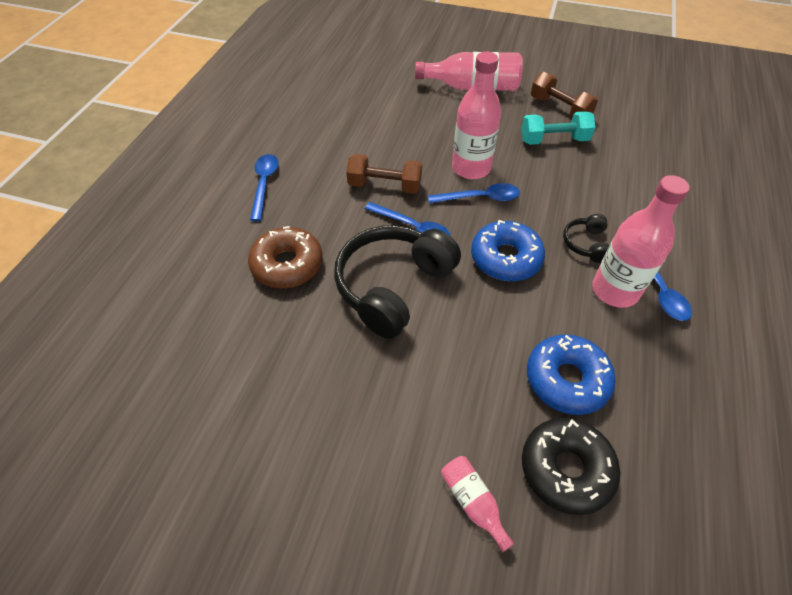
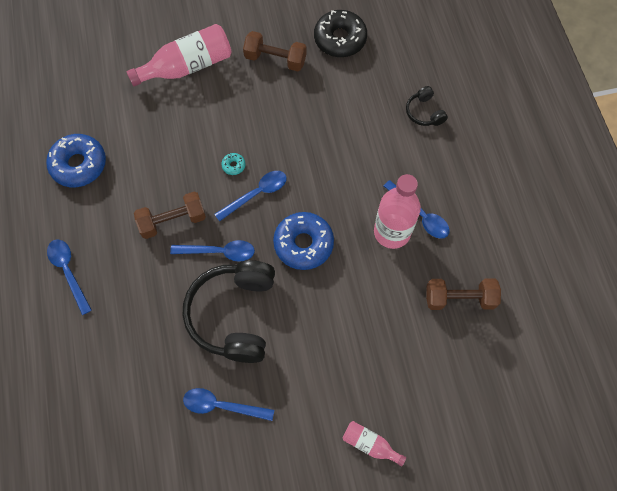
camera: 30 degrees left, 15 degrees up
brown donut [248,226,323,288] -> none
pink bottle [452,52,501,179] -> turquoise donut [222,153,245,175]
turquoise dumbbell [521,111,596,145] -> none
black donut [522,418,620,515] -> black donut moved to [314,10,367,57]
blue donut [527,334,616,415] -> blue donut moved to [46,134,106,187]
black headphones [563,214,610,263] -> black headphones moved to [406,86,448,126]
none -> blue spoon [183,388,274,421]
none -> brown dumbbell [426,278,501,310]

